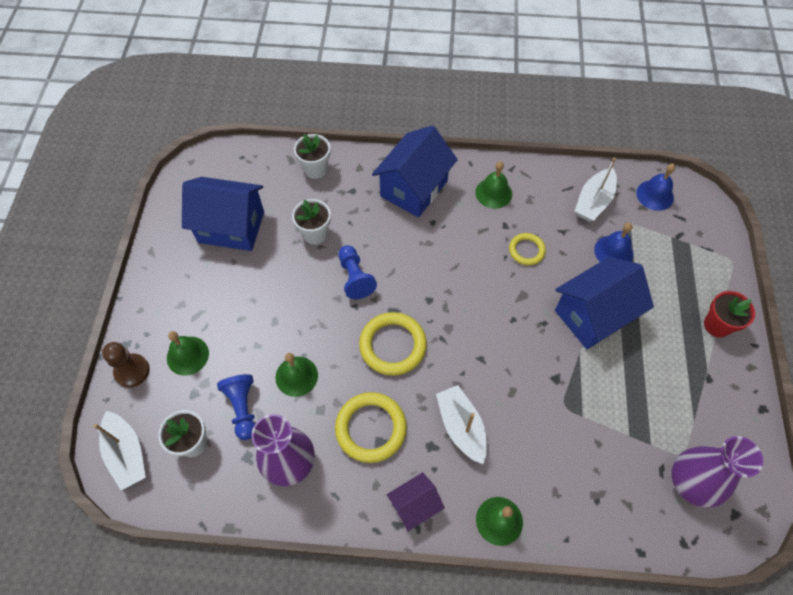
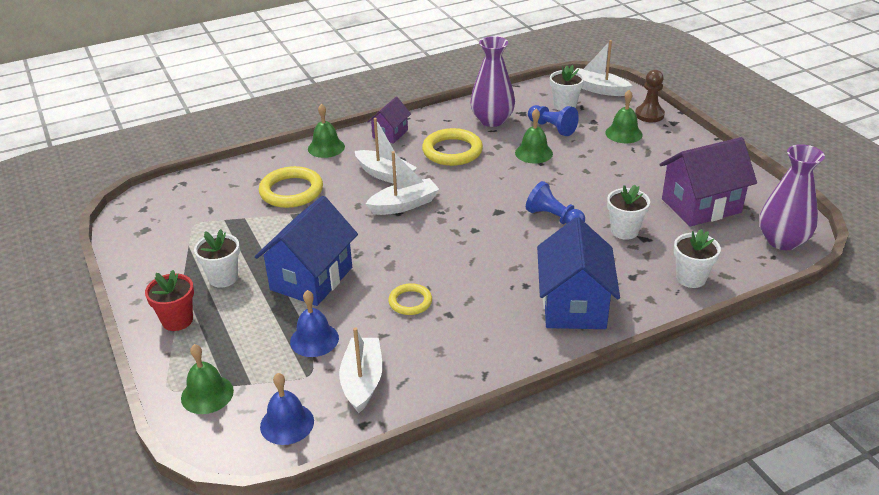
camera: 150 degrees right, 25 degrees down
blue house [182,177,264,251] -> purple house [659,137,757,227]
yellow ring [359,312,427,376] -> yellow ring moved to [259,166,323,208]
green bell [475,162,512,209] -> green bell moved to [181,344,234,414]
purple vase [671,436,763,507] -> purple vase moved to [759,144,825,250]
none -> white flower pot [194,229,240,288]
none -> white boat [366,151,439,215]

